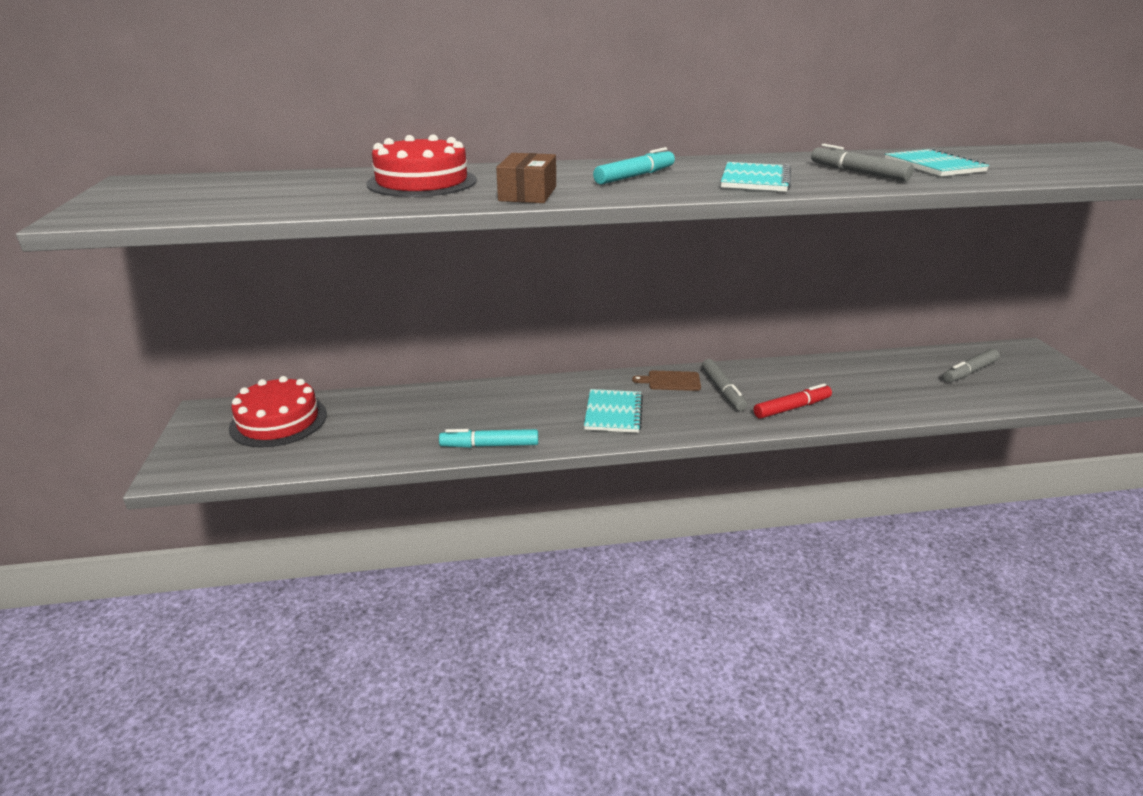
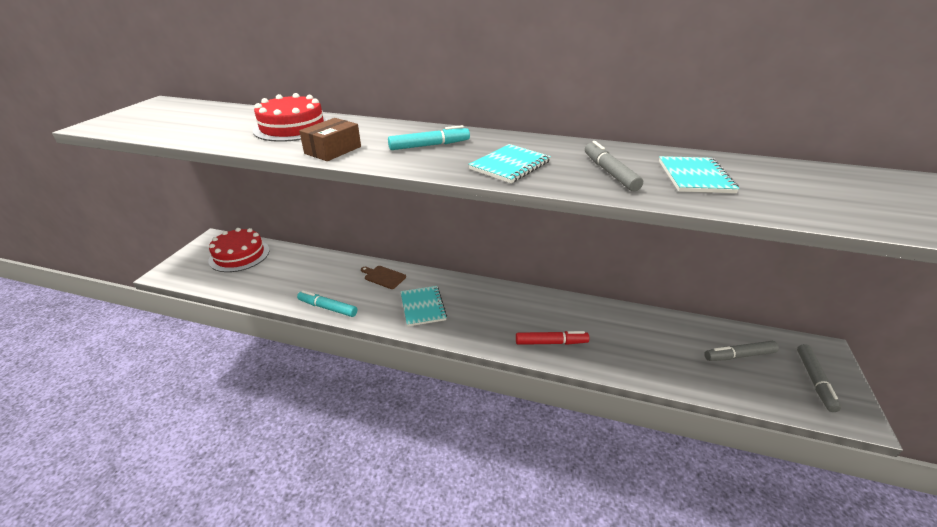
camera: 25 degrees right, 5 degrees up
turquoise notebook [584,389,643,433] -> turquoise notebook turned 45 degrees counterclockwise [400,286,447,326]
brown cutting board [632,371,701,391] -> brown cutting board moved to [361,266,406,289]
grey marker [702,359,747,411] -> grey marker moved to [797,344,841,412]

